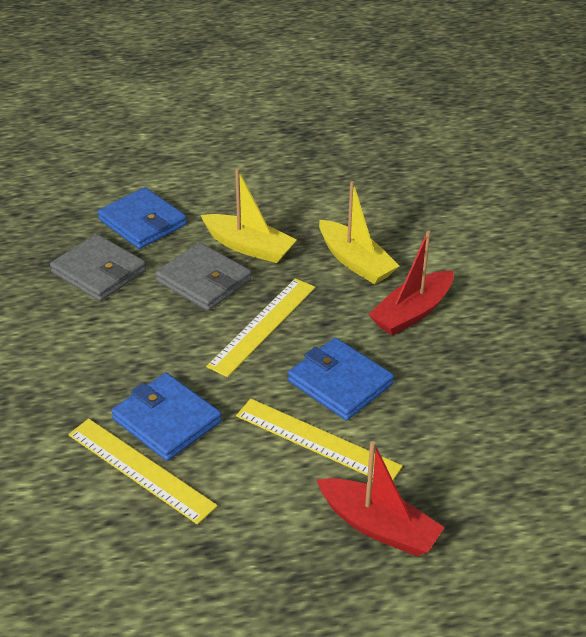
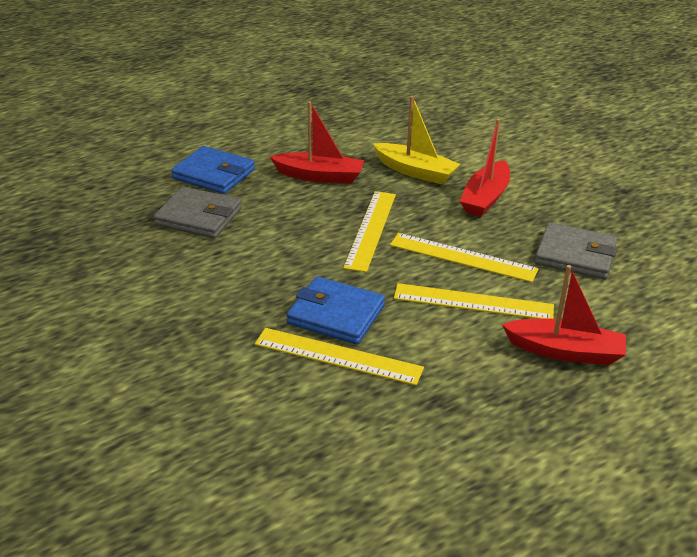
camera: 20 degrees left, 5 degrees down
grey wallet [155,242,252,311] -> grey wallet moved to [535,222,617,279]
yellow boat [201,168,297,263] -> red boat [269,101,364,184]
blue wallet [288,338,394,421] -> yellow ruler [390,233,538,282]

